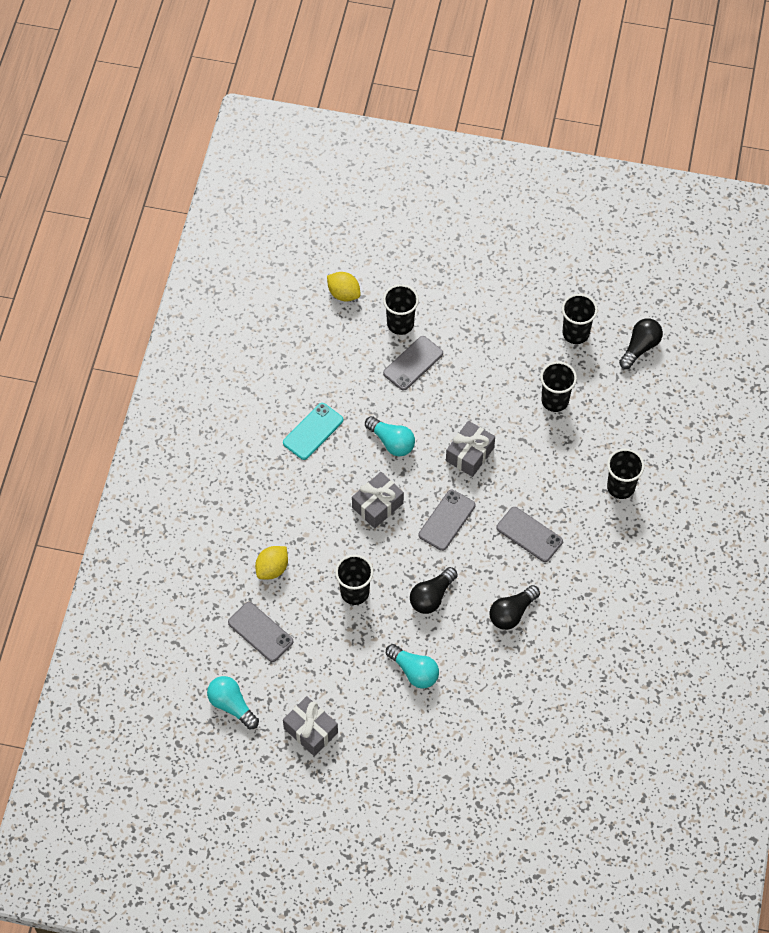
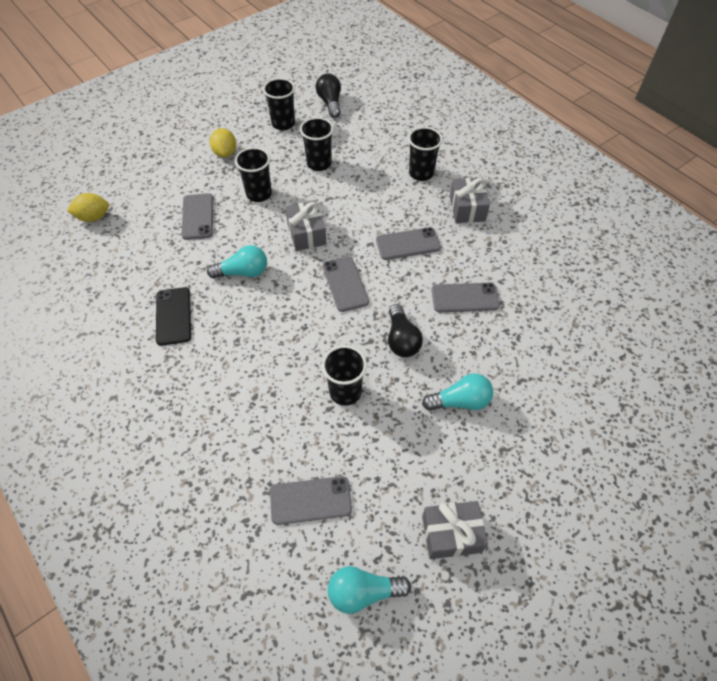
camera: 50 degrees left, 5 degrees down
yellow lemon [255,546,288,580] -> yellow lemon moved to [210,128,236,158]
turquoise phone [283,403,343,460] -> black phone [156,287,191,346]
grey gift [352,472,404,528] -> grey gift moved to [450,178,490,223]
black cup [383,284,419,335] -> black cup moved to [235,147,272,202]
black light bulb [489,585,540,630] -> grey phone [432,283,500,312]

